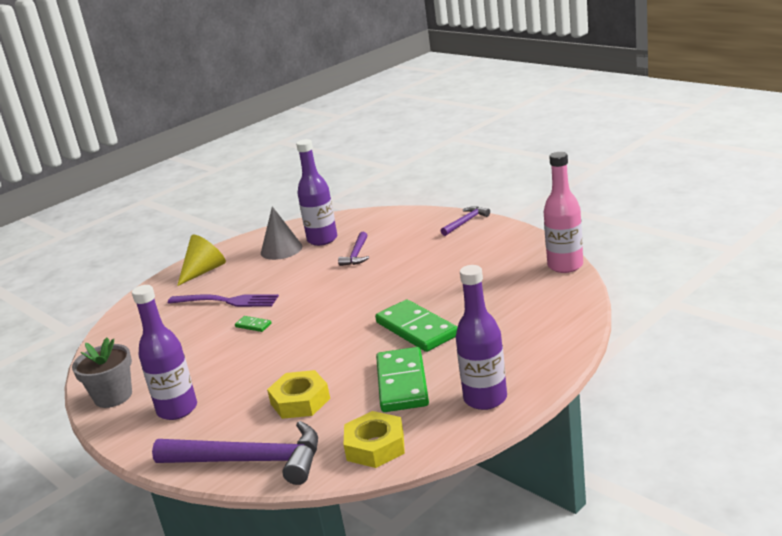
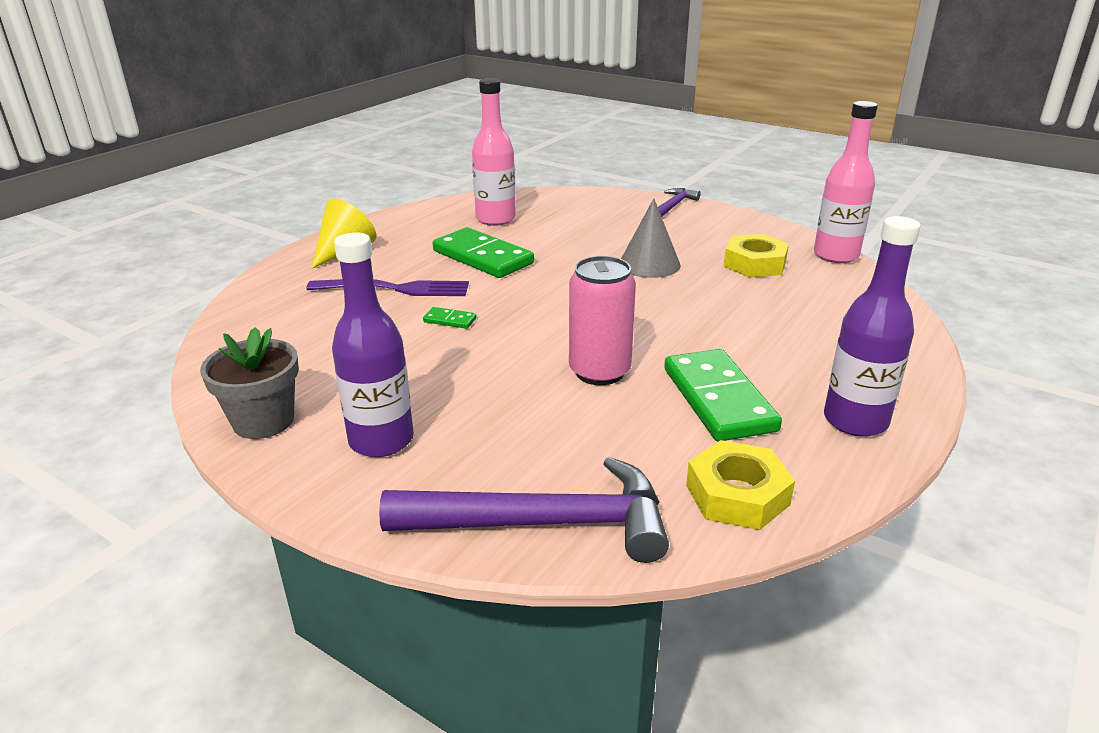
camera: 15 degrees left, 5 degrees up
grey cone [261,206,302,260] -> grey cone moved to [621,198,681,278]
yellow nut [267,370,330,419] -> yellow nut moved to [724,234,789,278]
purple bottle [296,139,337,246] -> pink bottle [472,78,516,226]
purple hammer [338,232,369,266] -> none
green domino [375,300,457,352] -> green domino moved to [433,227,534,278]
none -> pink can [569,256,636,385]

